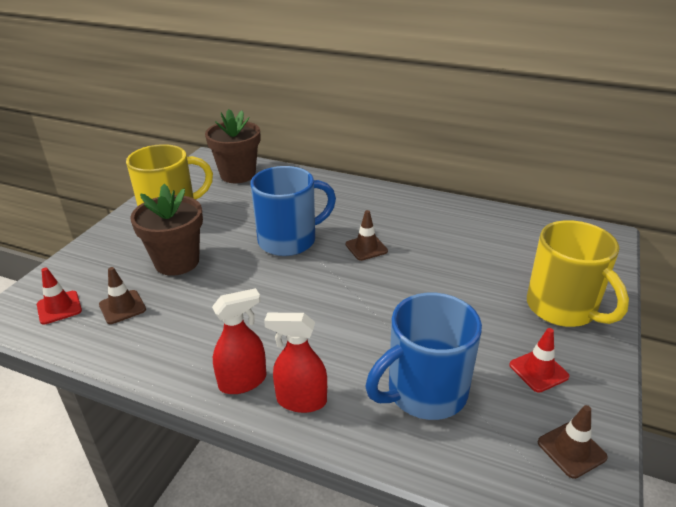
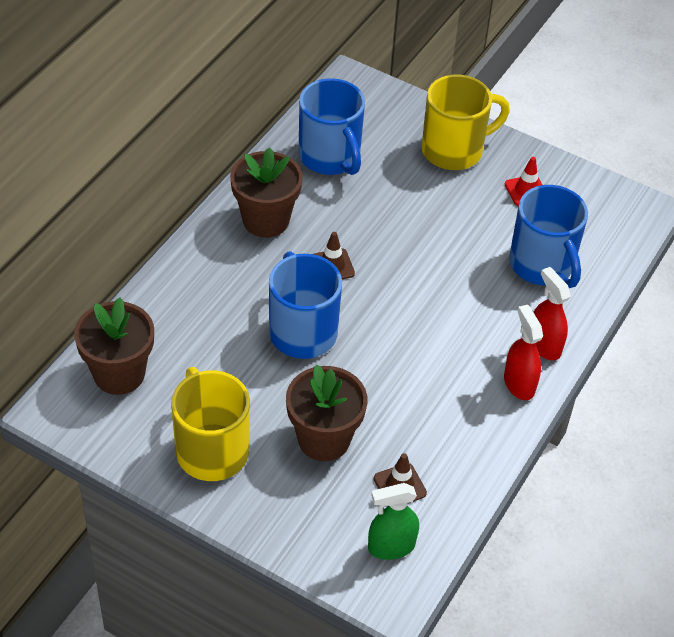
camera: 85 degrees left, 15 degrees up
red traffic cone [37,267,82,325] -> green spray bottle [368,483,419,560]
red spray bottle [264,313,327,413] -> red spray bottle turned 135 degrees clockwise [534,267,571,360]
brown traffic cone [538,405,608,479] -> none
none -> brown flower pot [230,147,303,238]
none -> blue mug [299,78,365,175]

